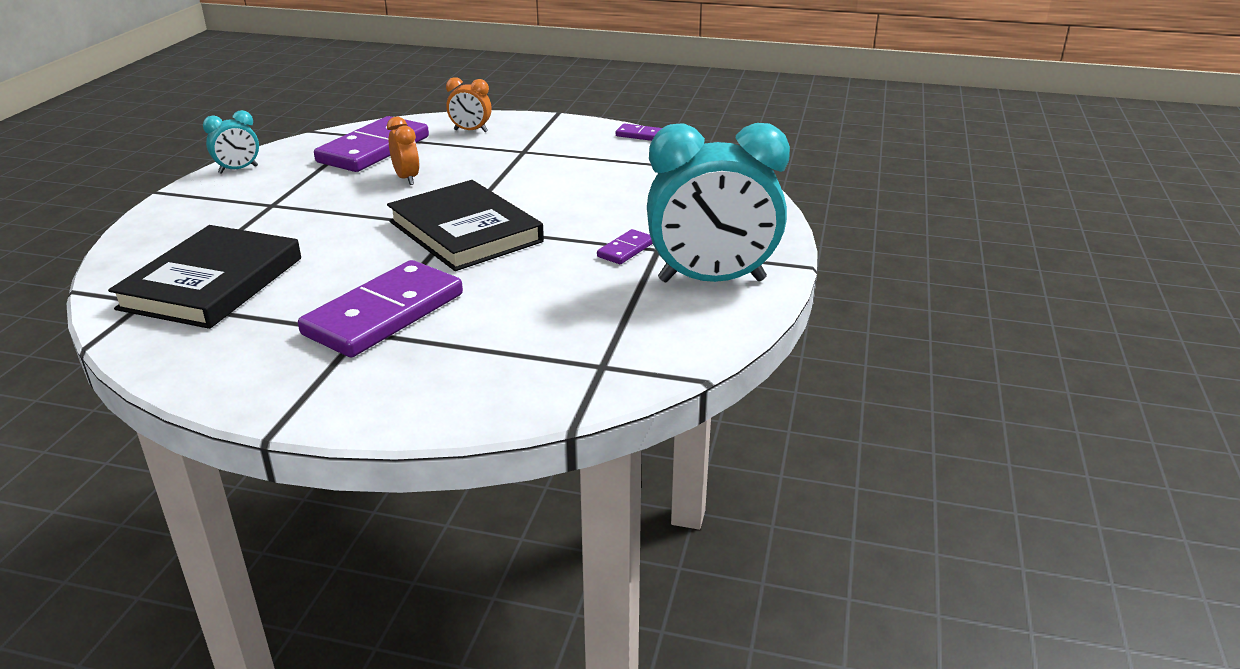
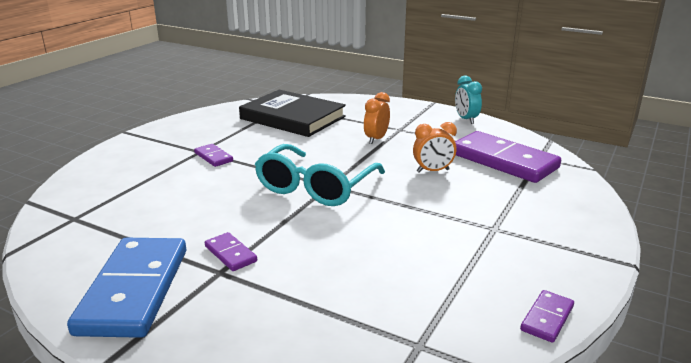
camera: 105 degrees right, 5 degrees down
purple domino [298,260,463,357] -> purple domino [194,144,233,167], size x0.44
black book [387,180,544,271] -> turquoise glasses [255,144,385,206]
orange clock [446,77,492,132] -> orange clock moved to [364,92,390,144]
turquoise clock [647,123,790,282] -> blue domino [67,238,186,338]

